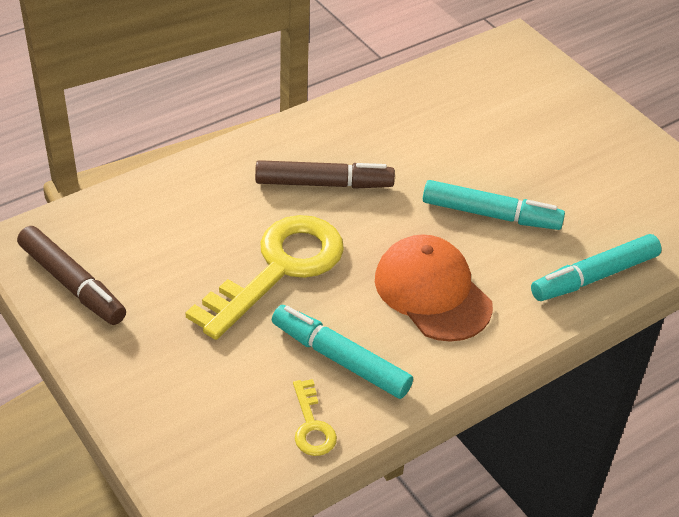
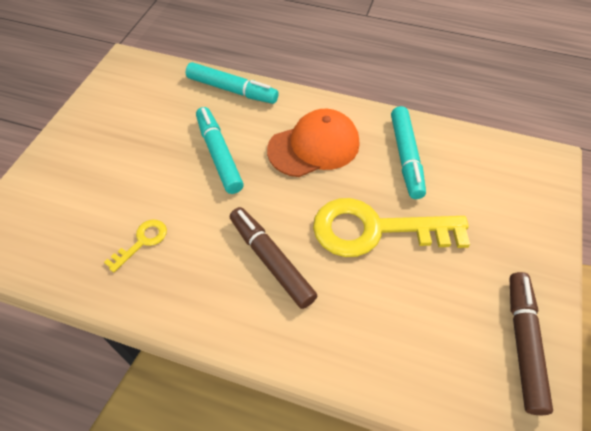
camera: 125 degrees left, 10 degrees up
yellow key [293,379,337,456] -> yellow key moved to [104,219,167,273]
orange cap [375,234,493,342] -> orange cap turned 135 degrees counterclockwise [267,109,359,177]

